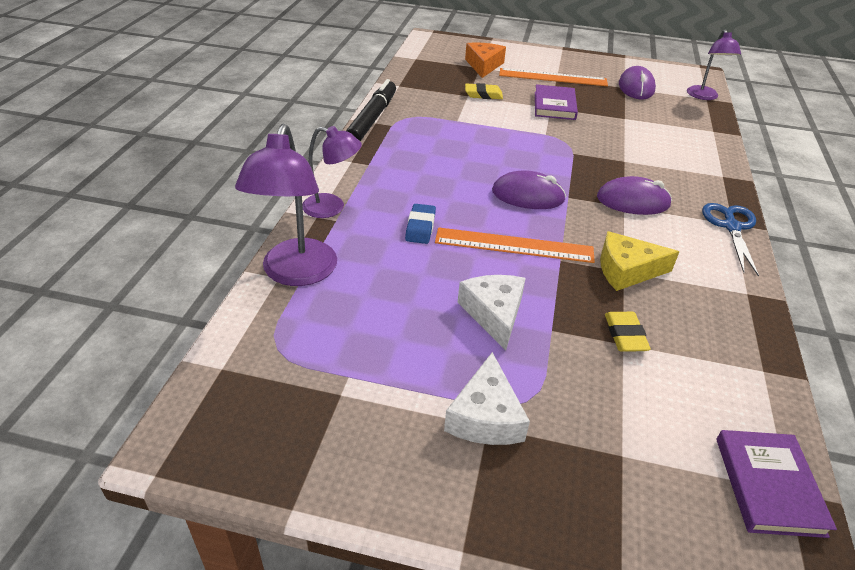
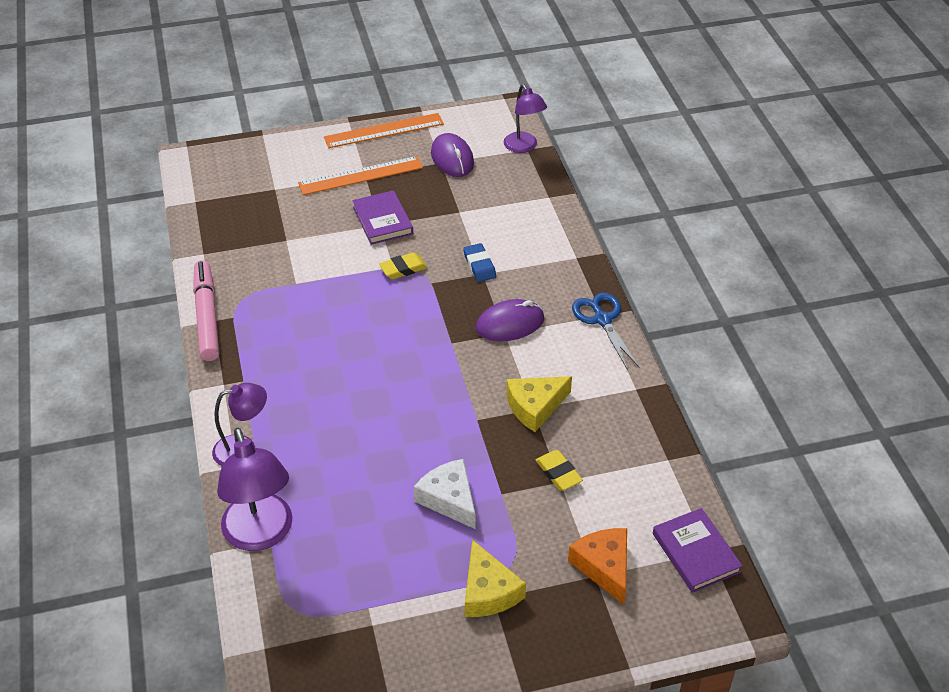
camera: 25 degrees left, 5 degrees up
black marker [346,79,396,141] -> pink marker [193,260,219,361]
blue eraser [405,204,436,244] -> blue eraser moved to [463,243,496,282]
orange ruler [435,227,595,263] -> orange ruler moved to [324,113,444,148]
white cheese [444,352,530,445] -> yellow cheese [465,540,526,617]
orange cheese [465,42,506,78] -> orange cheese moved to [568,528,627,605]
yellow eraser [465,83,503,99] -> yellow eraser moved to [379,252,428,279]
purple mouse [492,170,566,209] -> none

